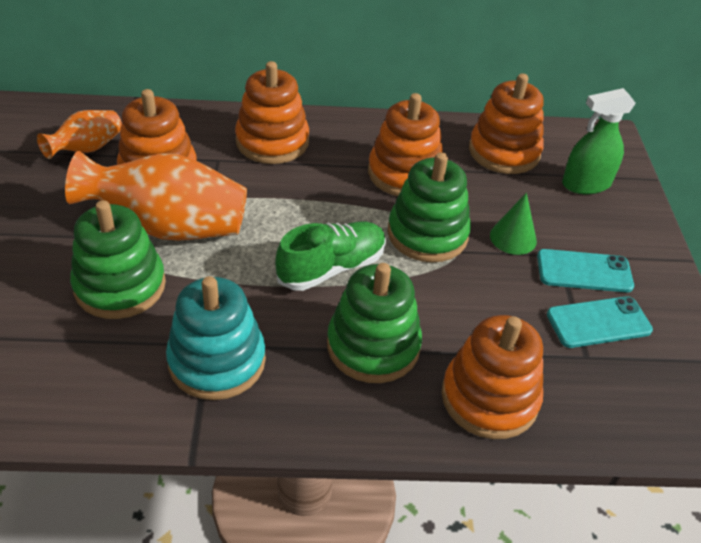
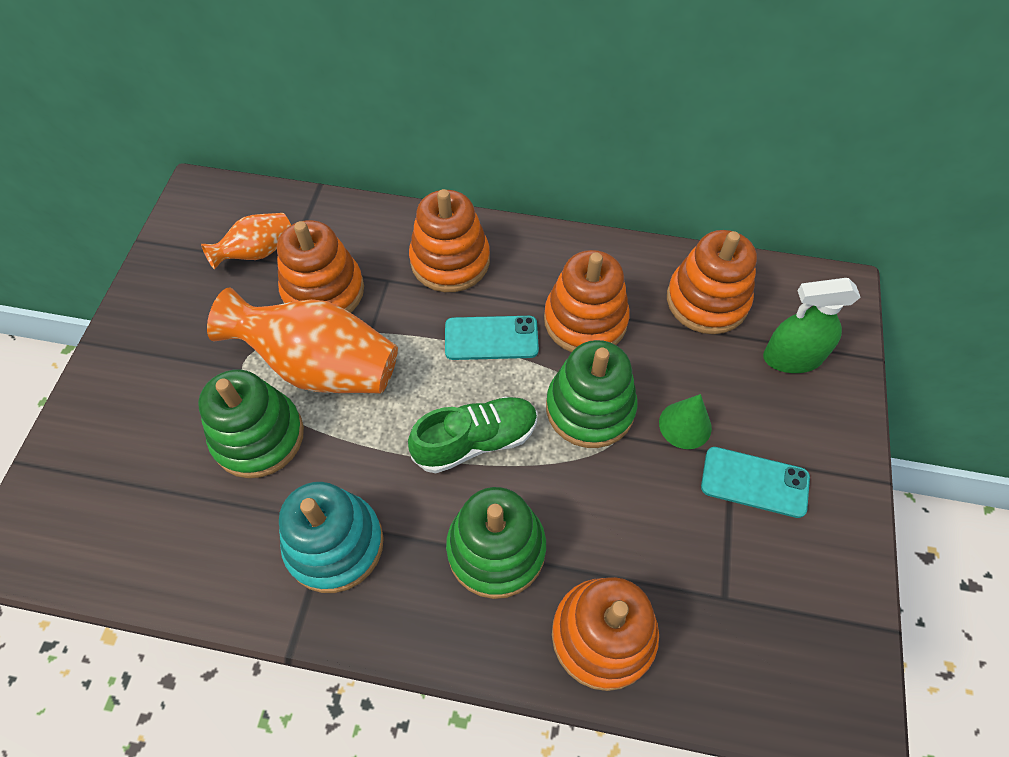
camera: 15 degrees right, 15 degrees up
turquoise phone [547,296,653,348] -> turquoise phone moved to [445,316,539,360]

